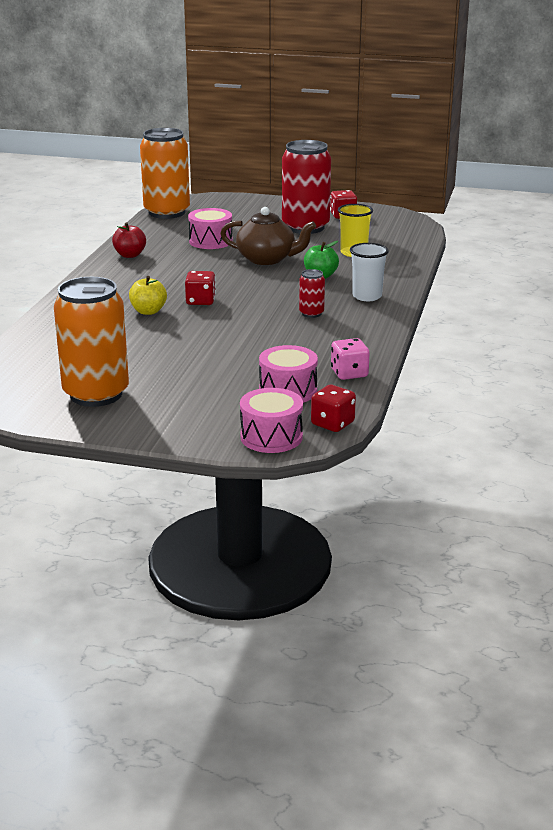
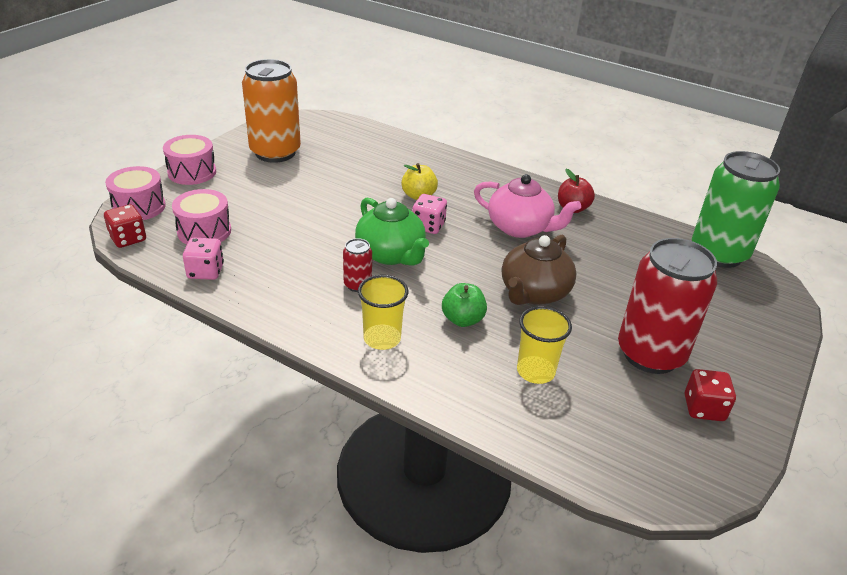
camera: 105 degrees right, 10 degrees up
orange can [140,128,190,219] -> green can [692,151,780,268]
red dice [185,271,216,305] -> pink dice [412,194,447,234]
pink drum [188,208,233,249] -> pink drum moved to [163,135,216,185]
white cup [350,243,389,301] -> yellow cup [358,275,408,350]
none -> green teapot [355,198,429,266]
none -> pink teapot [474,174,581,238]

